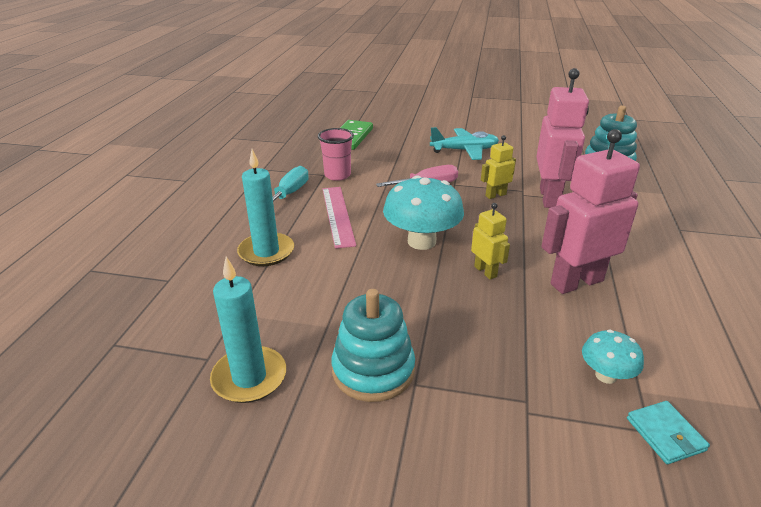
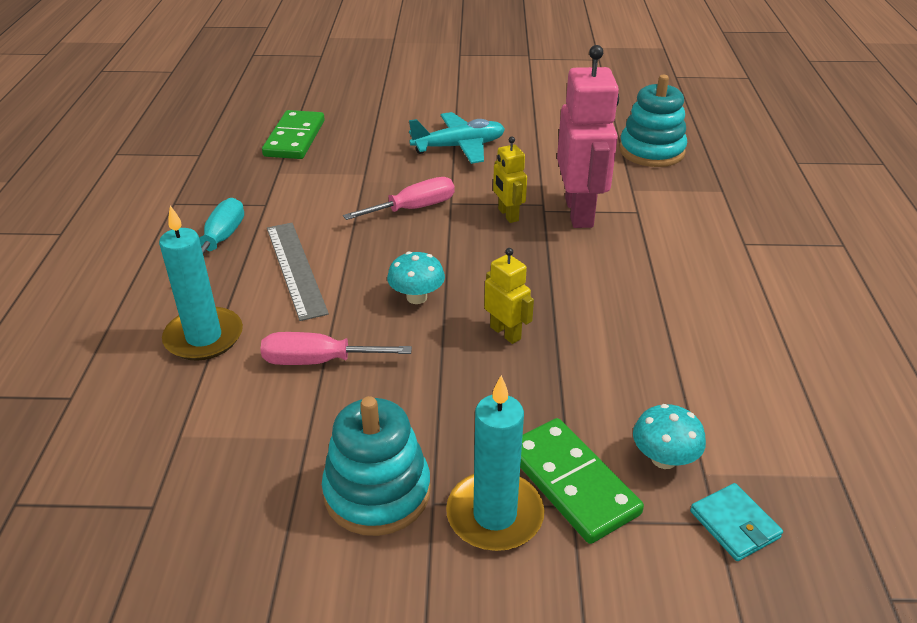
camera: 10 degrees left, 5 degrees up
turquoise candle [210,256,286,403] -> turquoise candle moved to [446,375,544,551]
pink cup [318,128,354,181] -> none
pink ruler [323,187,356,249] -> grey ruler [267,223,329,321]
turquoise mushroom [383,176,464,250] -> turquoise mushroom [387,251,445,304], size x0.54
yellow robot [481,135,516,199] -> yellow robot turned 75 degrees counterclockwise [493,137,527,223]
pink robot [541,129,640,294] -> none
none -> pink screwdriver [260,332,412,365]
none -> green domino [520,418,644,544]

